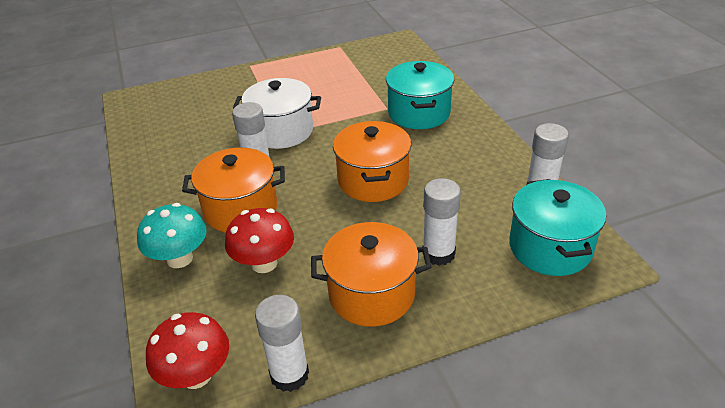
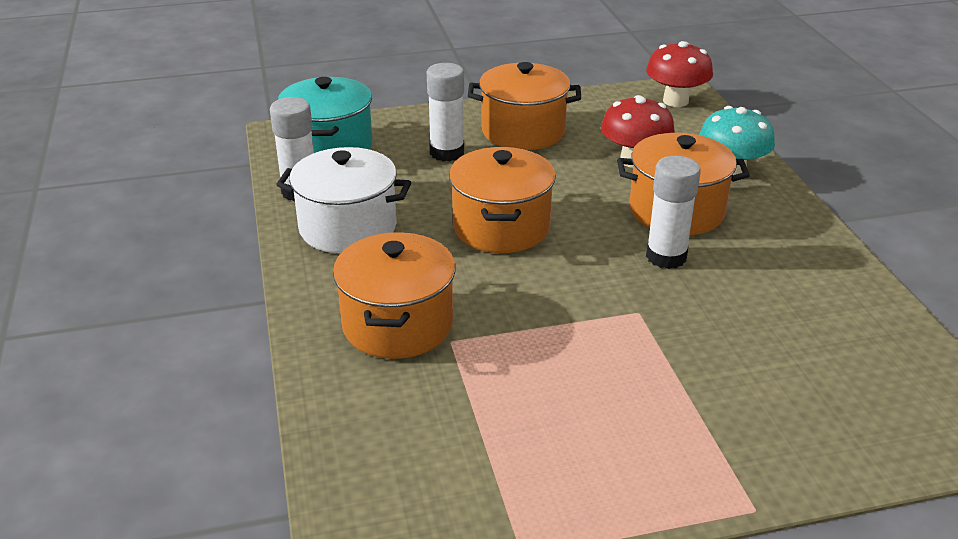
camera: 175 degrees left, 5 degrees down
white pot [233,78,321,149] -> white pot moved to [276,147,411,253]
white glue stick [255,295,309,392] -> none
turquoise pot [386,61,454,129] -> orange pot [333,232,456,359]

